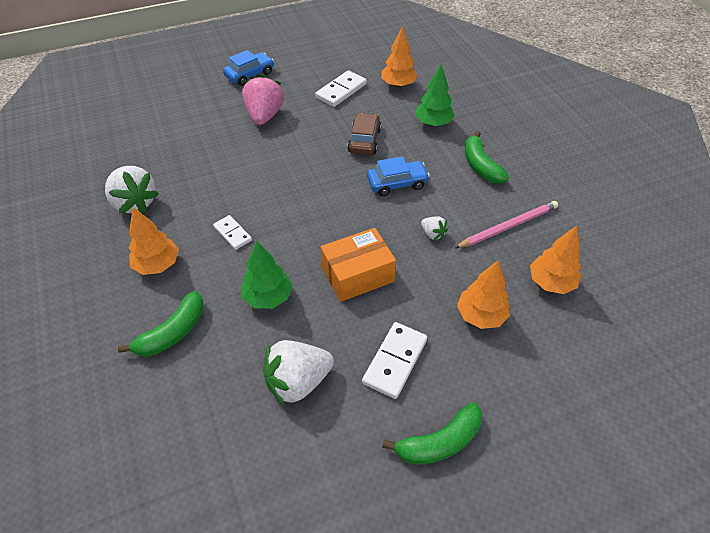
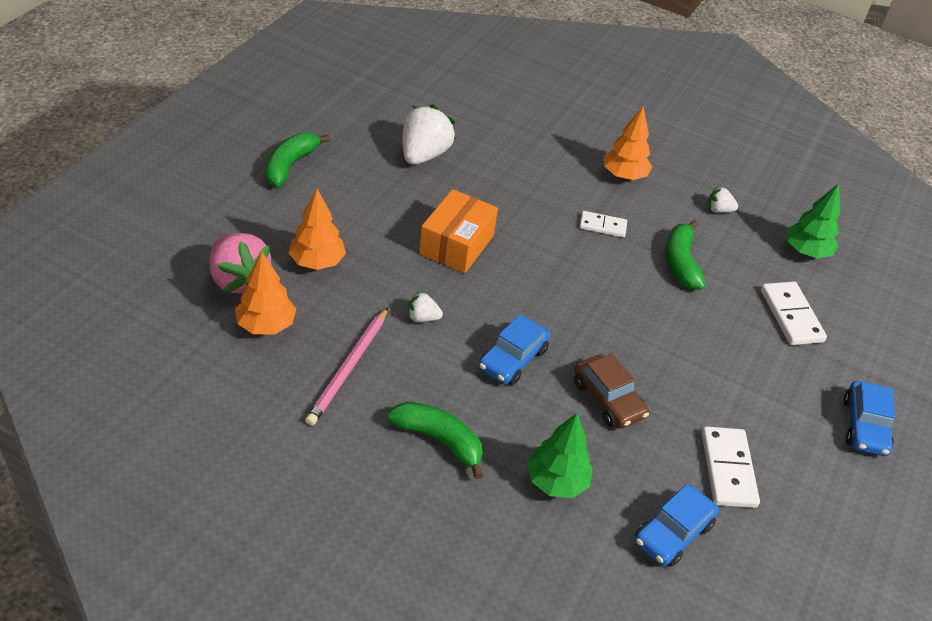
camera: 135 degrees right, 5 degrees down
white strawberry [105,166,159,214] -> white strawberry [707,187,738,213], size x0.48
green banana [118,291,204,357] -> green banana moved to [666,220,706,290]
green tree [241,241,292,309] -> green tree moved to [787,183,840,258]
pink strawberry [242,74,284,125] -> pink strawberry moved to [209,233,271,294]
white domino [362,322,427,399] -> white domino moved to [761,282,827,345]
orange tree [381,26,417,88] -> blue car [635,484,719,567]

